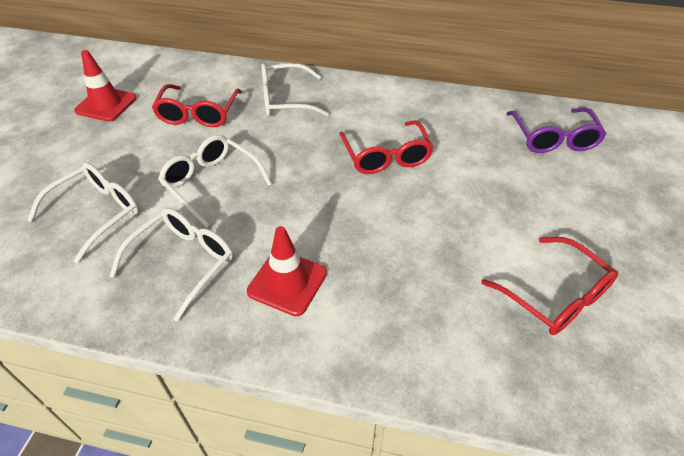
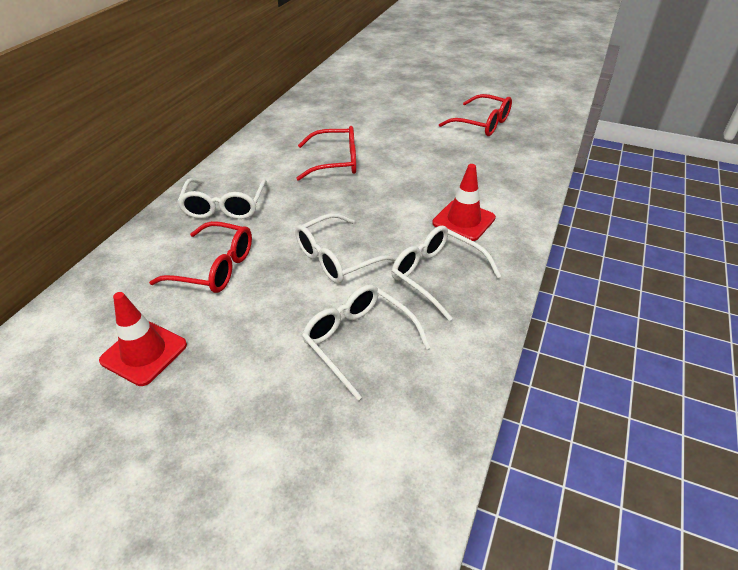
camera: 80 degrees left, 5 degrees down
red glasses [481,237,618,335] -> red glasses turned 60 degrees clockwise [439,94,512,136]
purple glasses [507,108,606,153] -> none

